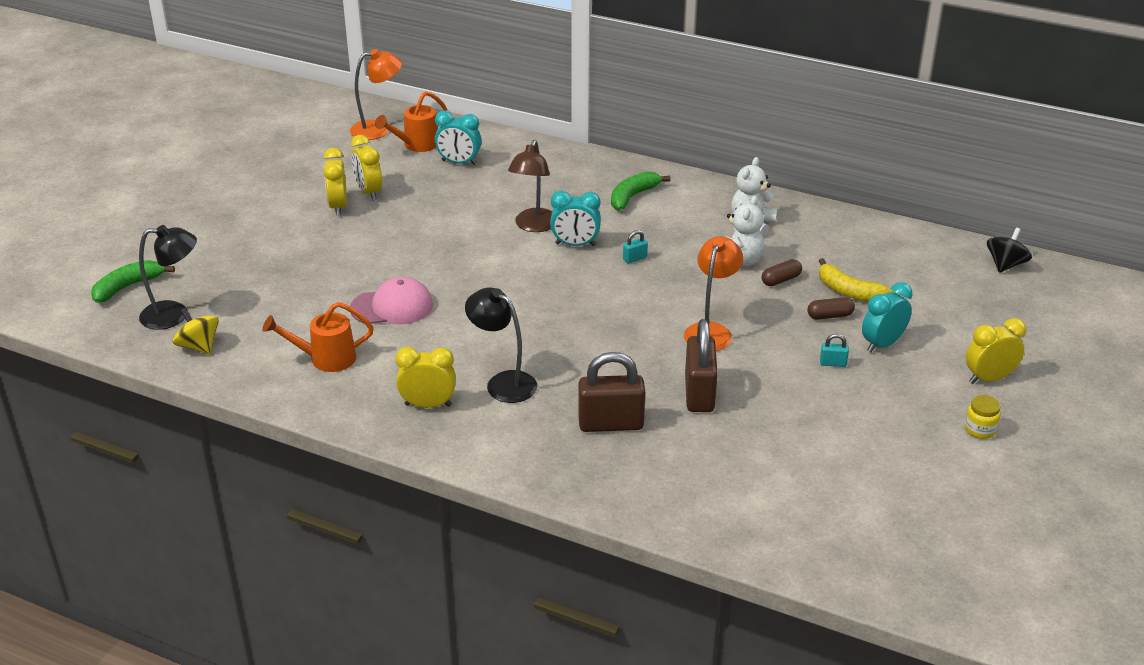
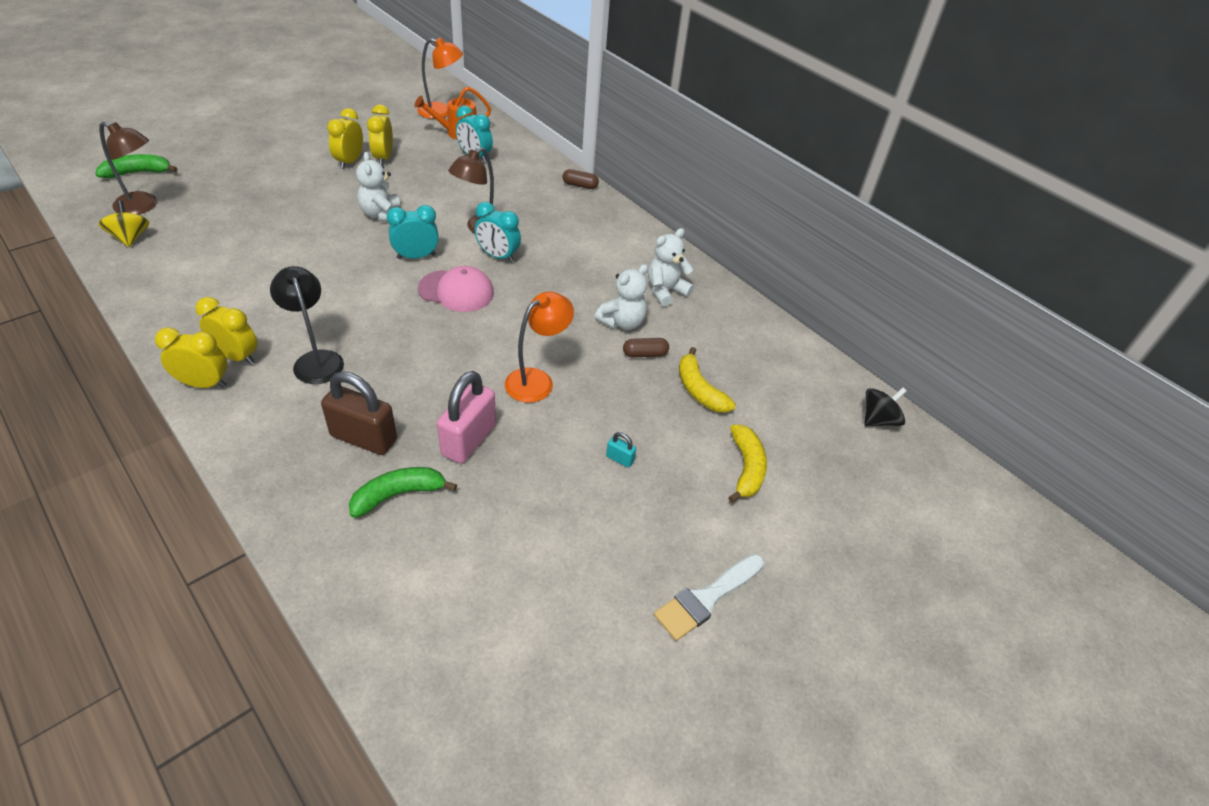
camera: 20 degrees right, 10 degrees up
black lamp [139,225,197,330] -> brown lamp [99,122,157,215]
orange watering can [262,302,374,372] -> none
pink cap [350,277,433,324] -> pink cap moved to [418,266,494,312]
green banana [611,171,670,210] -> green banana moved to [349,467,457,518]
turquoise padlock [623,230,648,263] -> none
brown padlock [685,319,718,412] -> pink padlock [437,371,496,464]
brown capsule [807,297,855,320] -> brown capsule moved to [562,169,599,189]
turquoise clock [862,282,913,353] -> turquoise clock moved to [387,205,439,259]
yellow jar [964,395,1001,439] -> white brush [654,554,764,641]
yellow clock [966,318,1026,384] -> yellow clock moved to [155,327,227,388]
none -> white teddy bear [356,152,400,221]
none -> yellow banana [728,424,767,503]

